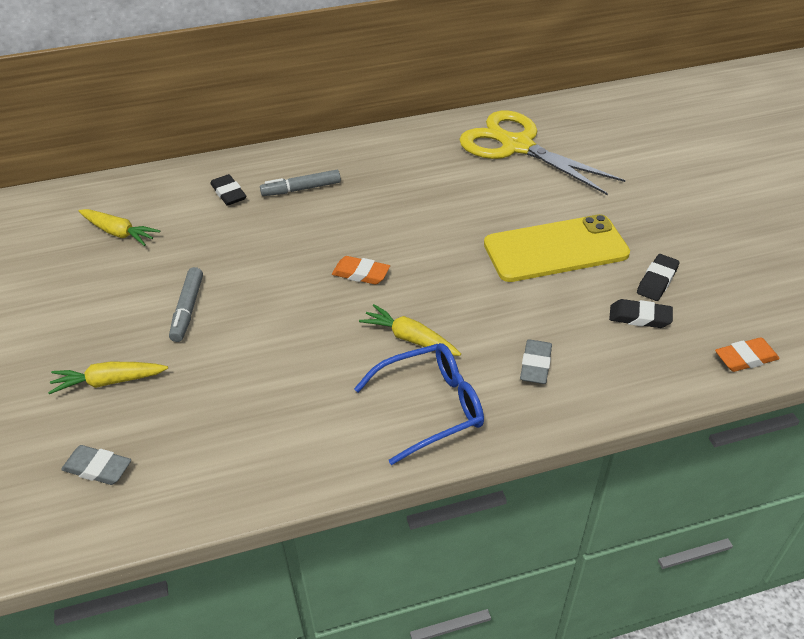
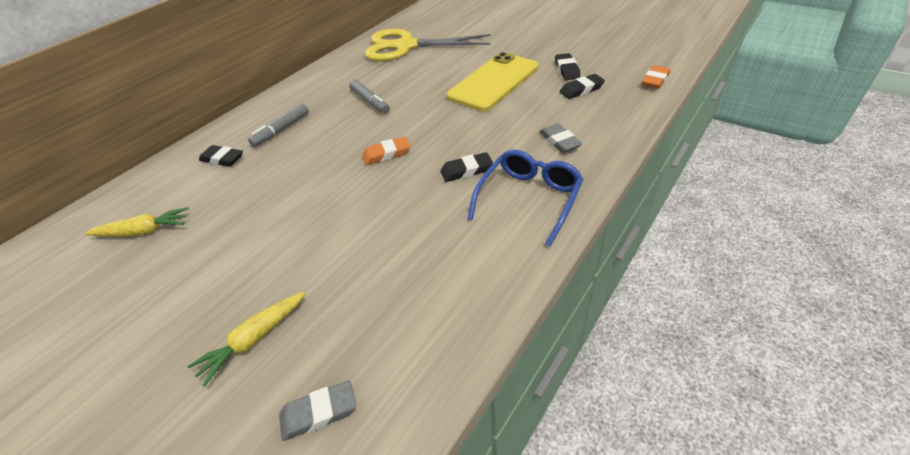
camera: 35 degrees left, 0 degrees up
grey marker [169,267,203,342] -> grey marker moved to [349,79,390,114]
yellow carrot [359,304,461,356] -> black eraser [440,152,493,182]

